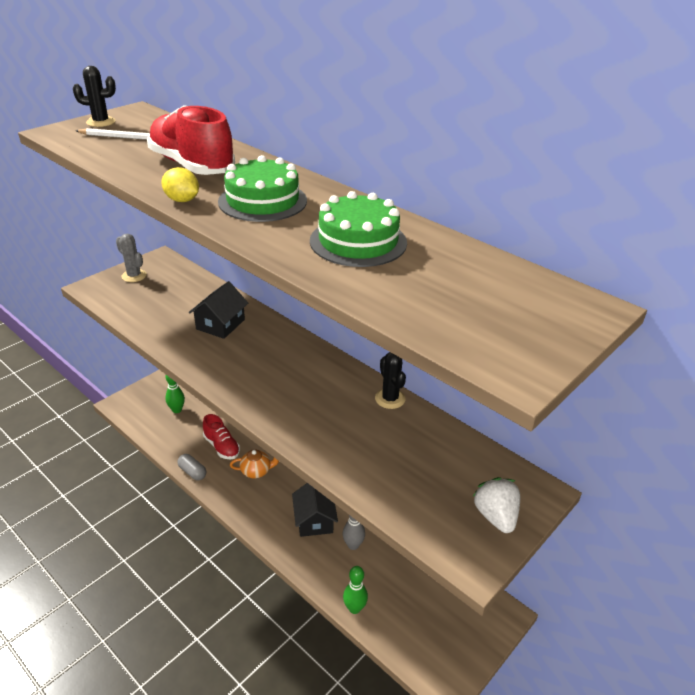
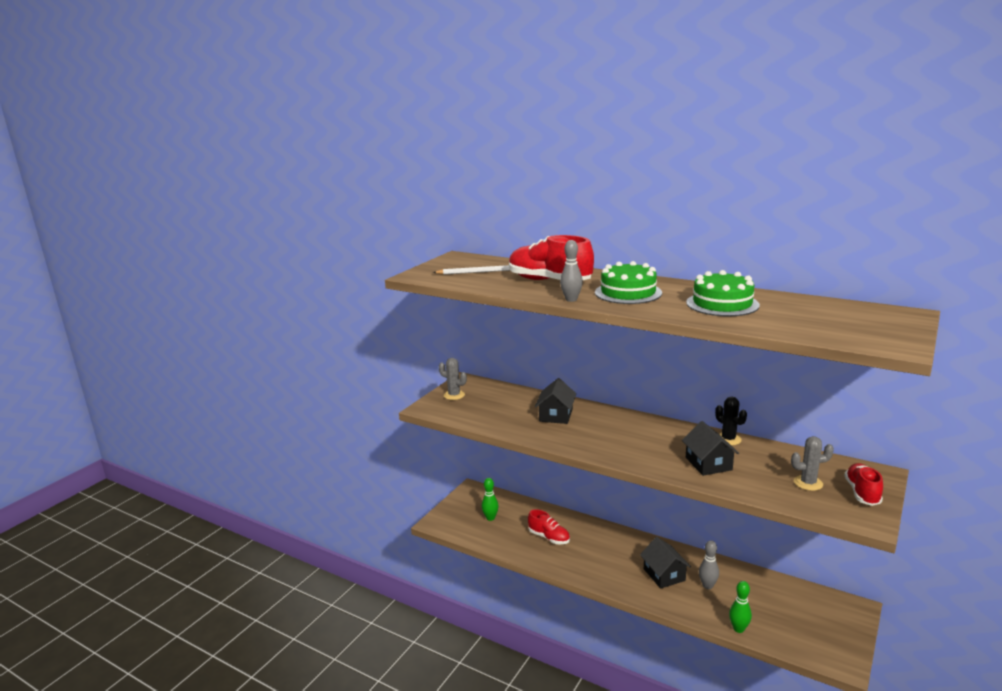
camera: 10 degrees left, 15 degrees down
black cactus [73,66,116,127] -> none
yellow lemon [161,167,199,202] -> grey bowling pin [560,240,583,302]
grey capsule [178,454,206,480] -> none
orange teapot [230,449,279,478] -> none
white strawberry [473,477,520,533] -> red shoe [844,463,883,506]
none -> black house [682,421,739,476]
none -> grey cactus [791,436,834,491]

